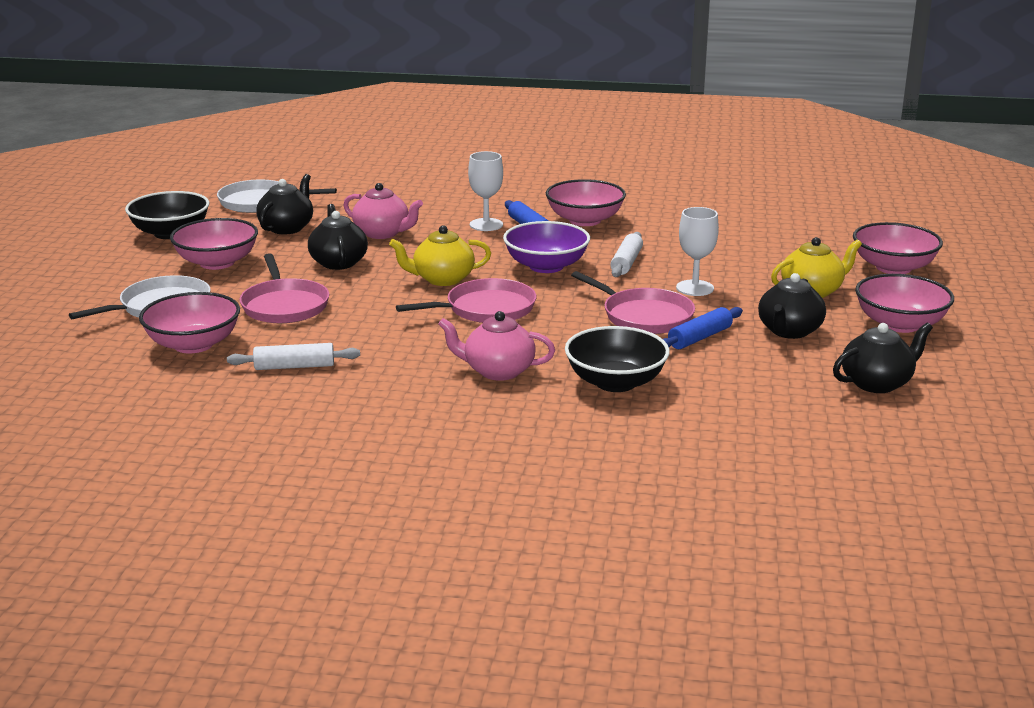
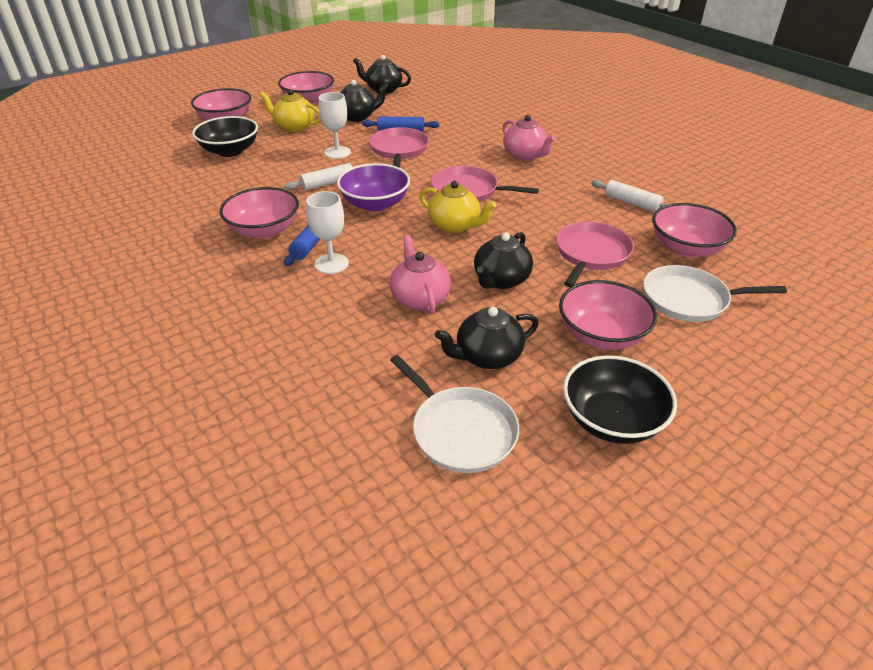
camera: 135 degrees left, 15 degrees up
black bowl [565,326,670,392] -> black bowl moved to [192,116,258,157]

